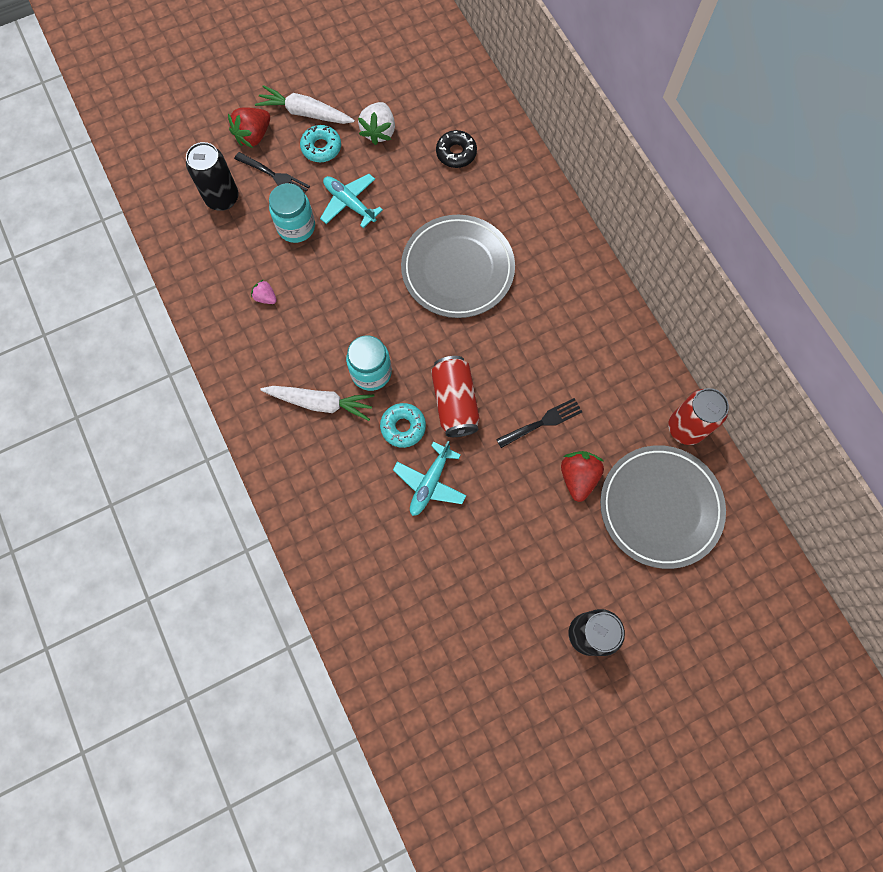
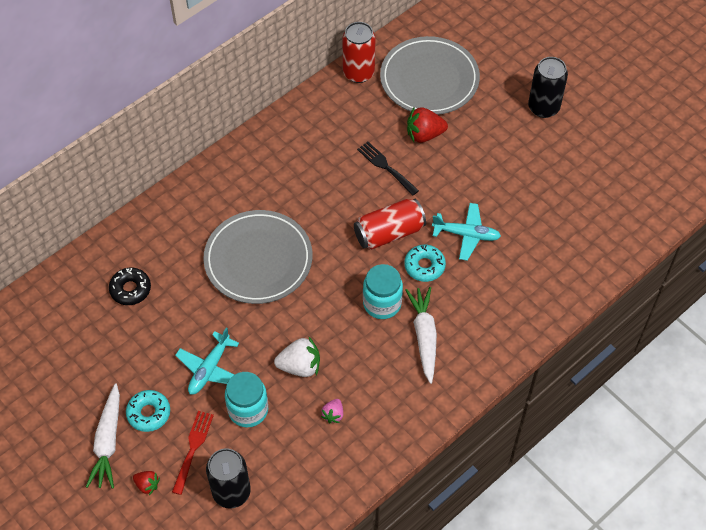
camera: 105 degrees left, 15 degrees down
red strawberry [228,107,270,148] -> red strawberry [133,471,160,495], size x0.56
black fork [234,152,310,194] -> red fork [172,411,214,495]
white strawberry [358,102,395,145] -> white strawberry moved to [274,336,320,377]

